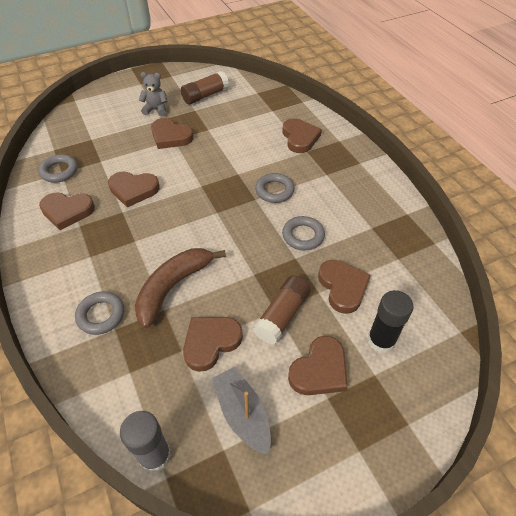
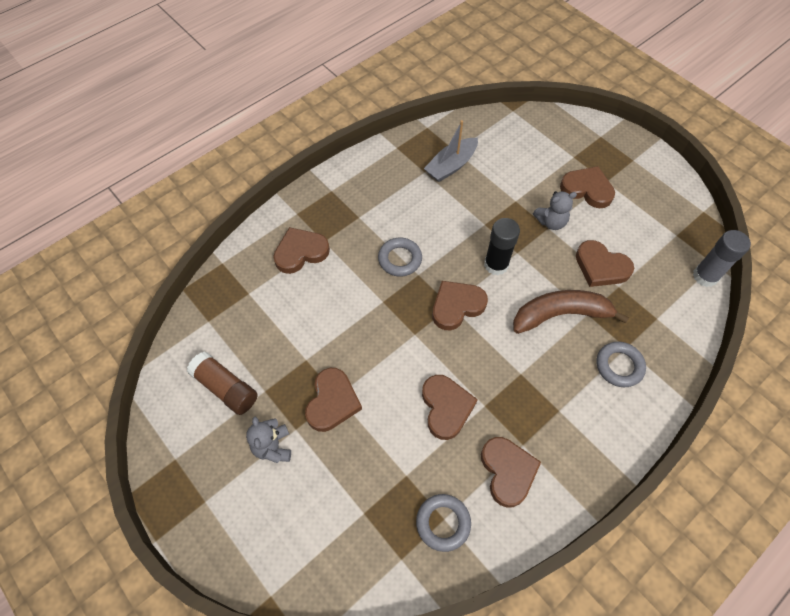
camera: 105 degrees left, 10 degrees up
brown banana [135,248,226,328] -> brown banana turned 150 degrees clockwise [513,290,629,334]
grey boat [212,367,271,455] -> grey boat moved to [424,120,478,182]
brown glue stick [253,276,311,344] -> grey teddy bear [533,191,577,230]
grey ring [282,216,325,251] -> none
brown heart [318,260,371,314] -> brown heart moved to [432,281,488,330]
black glue stick [367,290,414,353] -> black glue stick moved to [484,218,520,275]

